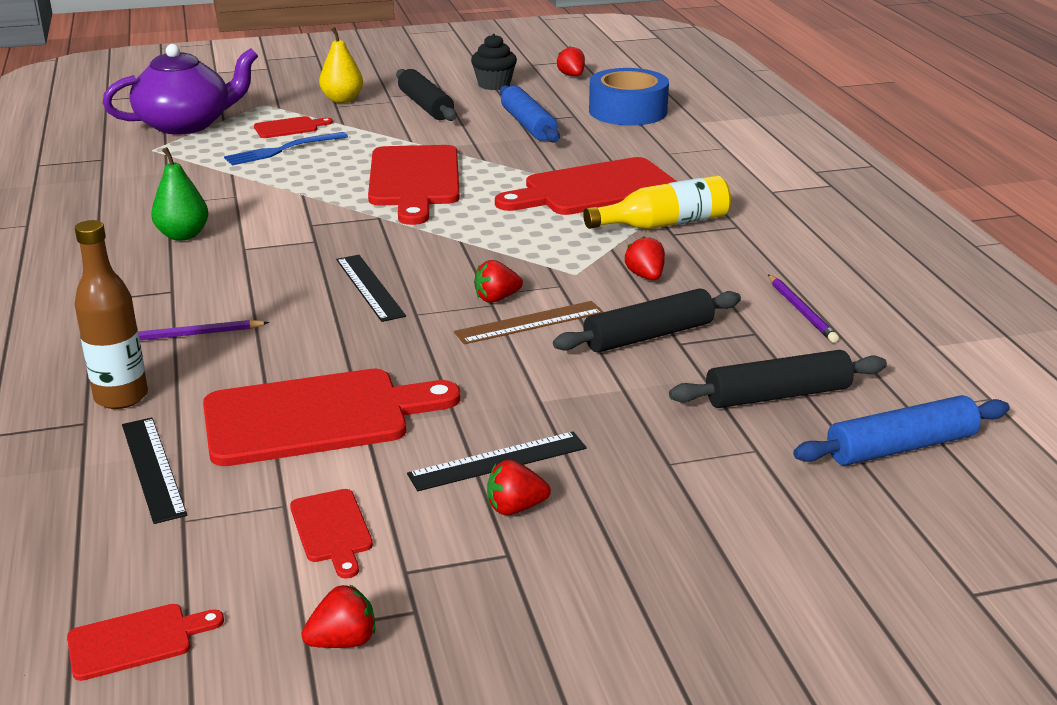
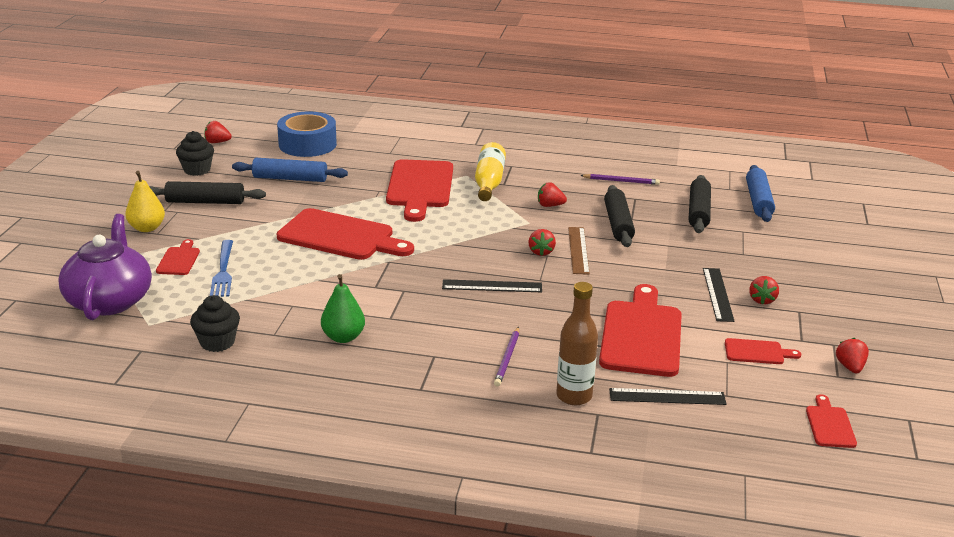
camera: 65 degrees left, 0 degrees up
none -> black cupcake [190,295,240,352]

